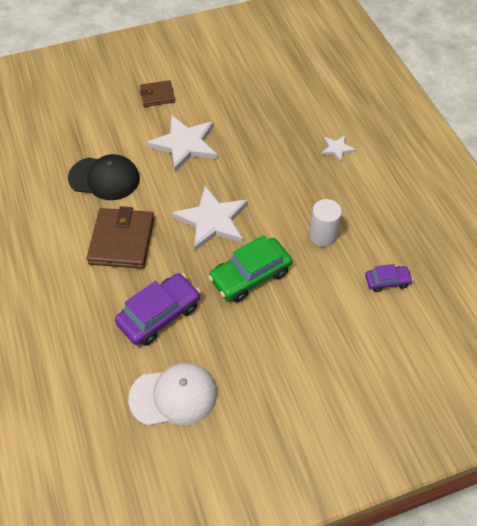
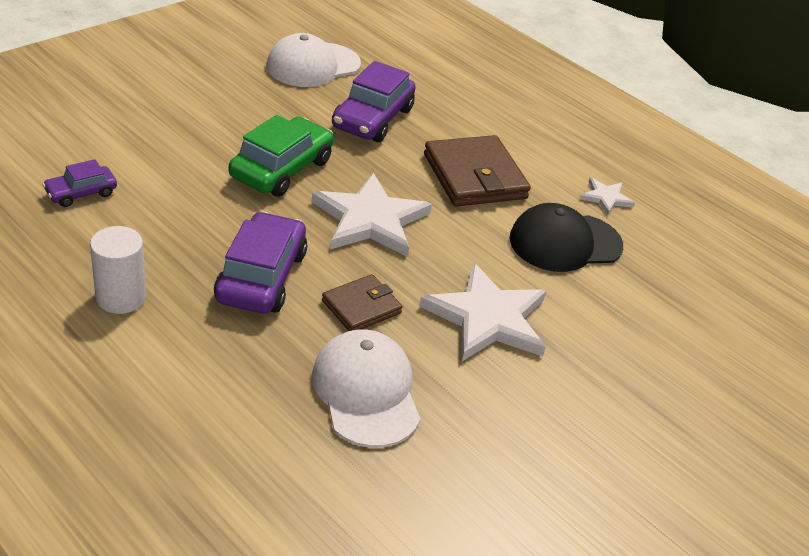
camera: 150 degrees right, 15 degrees down
brown wallet [140,80,175,107] -> brown wallet moved to [322,274,403,331]
white cylinder [309,199,342,247] -> white cylinder moved to [90,226,146,314]
white star [321,136,356,162] -> white star moved to [580,178,635,215]
none -> purple car [214,212,307,314]
none -> white cap [312,329,421,448]

